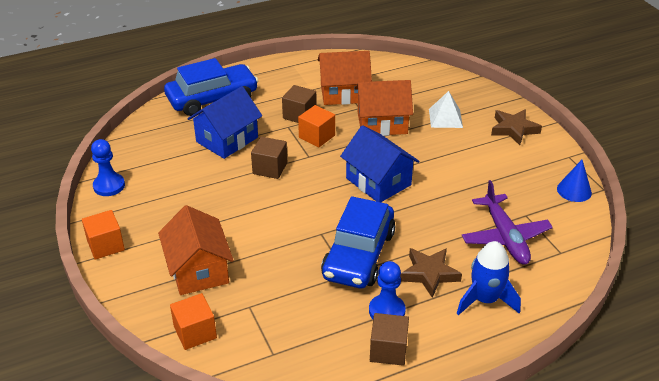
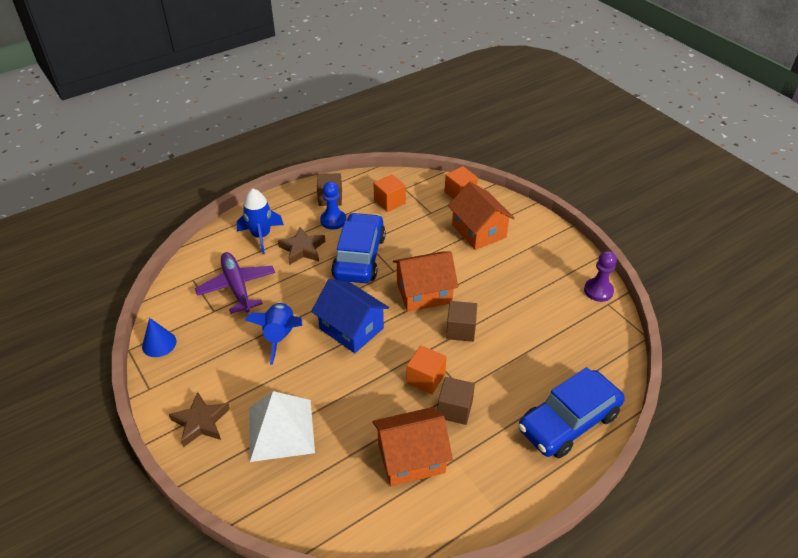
camera: 170 degrees right, 5 degrees up
orange cube [82,210,125,260] -> orange cube moved to [373,174,406,212]
blue pawn [91,139,125,196] -> purple pawn [584,251,617,302]
blue house [188,86,262,159] -> none
orange house [355,80,413,136] -> orange house moved to [393,252,458,312]
white pyramid [429,91,463,128] -> white pyramid [249,391,315,462], size x1.65
none -> blue rocket [245,303,302,365]

